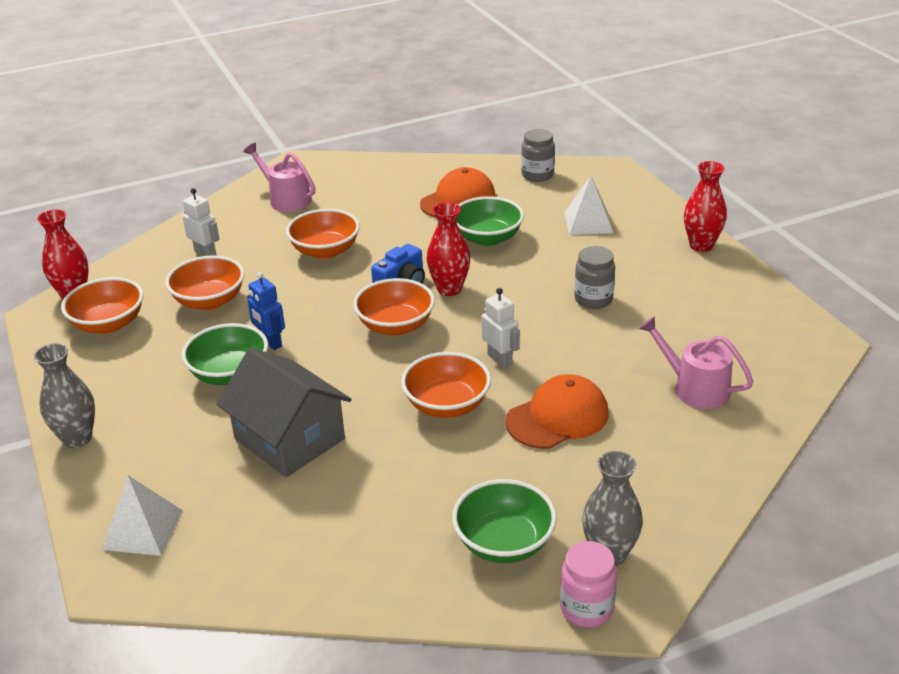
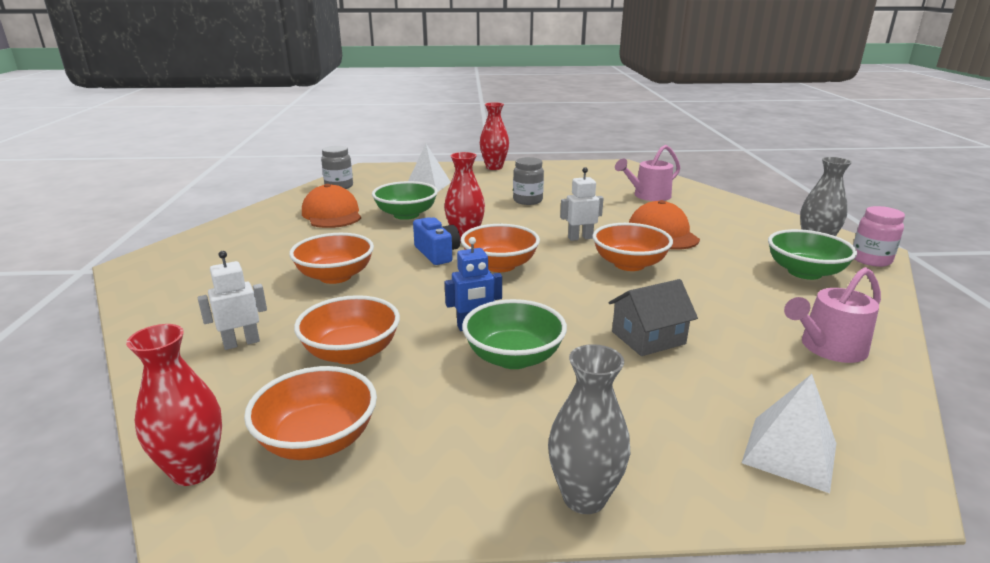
camera: 70 degrees left, 10 degrees down
grey house [216,348,352,477] -> grey house [608,279,698,356], size x0.62
pink watering can [243,143,316,212] -> pink watering can moved to [784,267,881,363]

